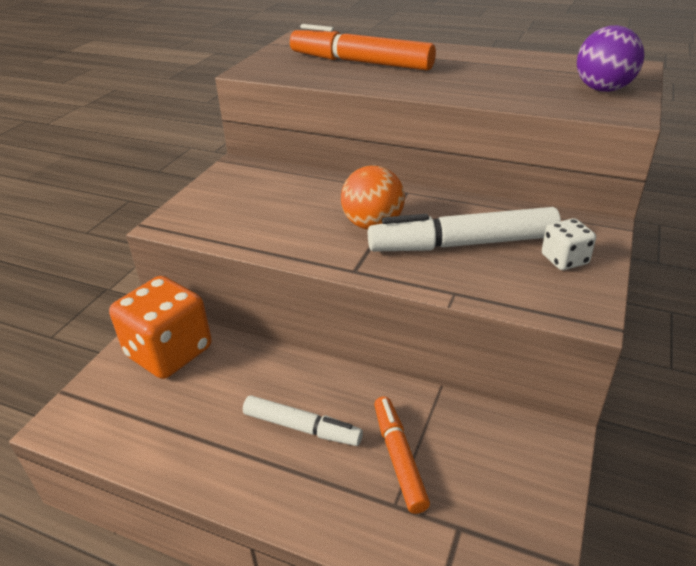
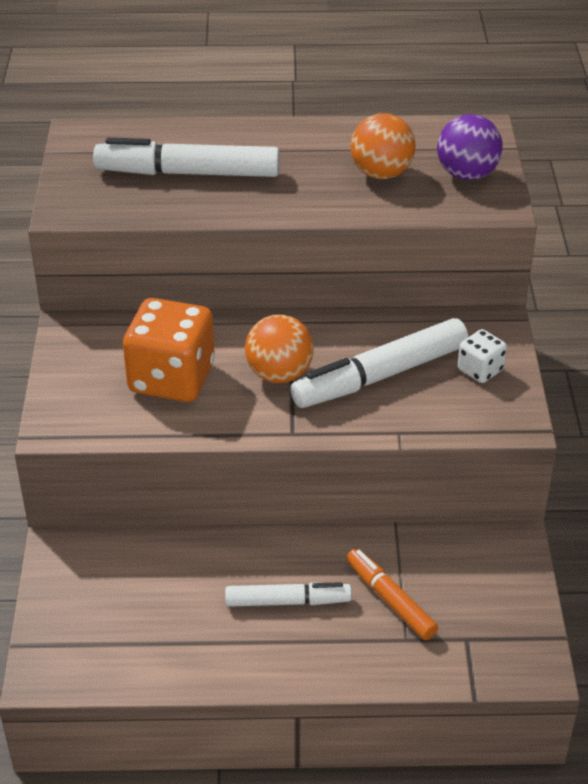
camera: 25 degrees left, 5 degrees up
orange dice [109,276,212,379] -> orange dice moved to [123,298,215,402]
orange marker [290,24,436,71] -> white marker [93,138,280,177]
none -> orange ball [351,113,416,179]

